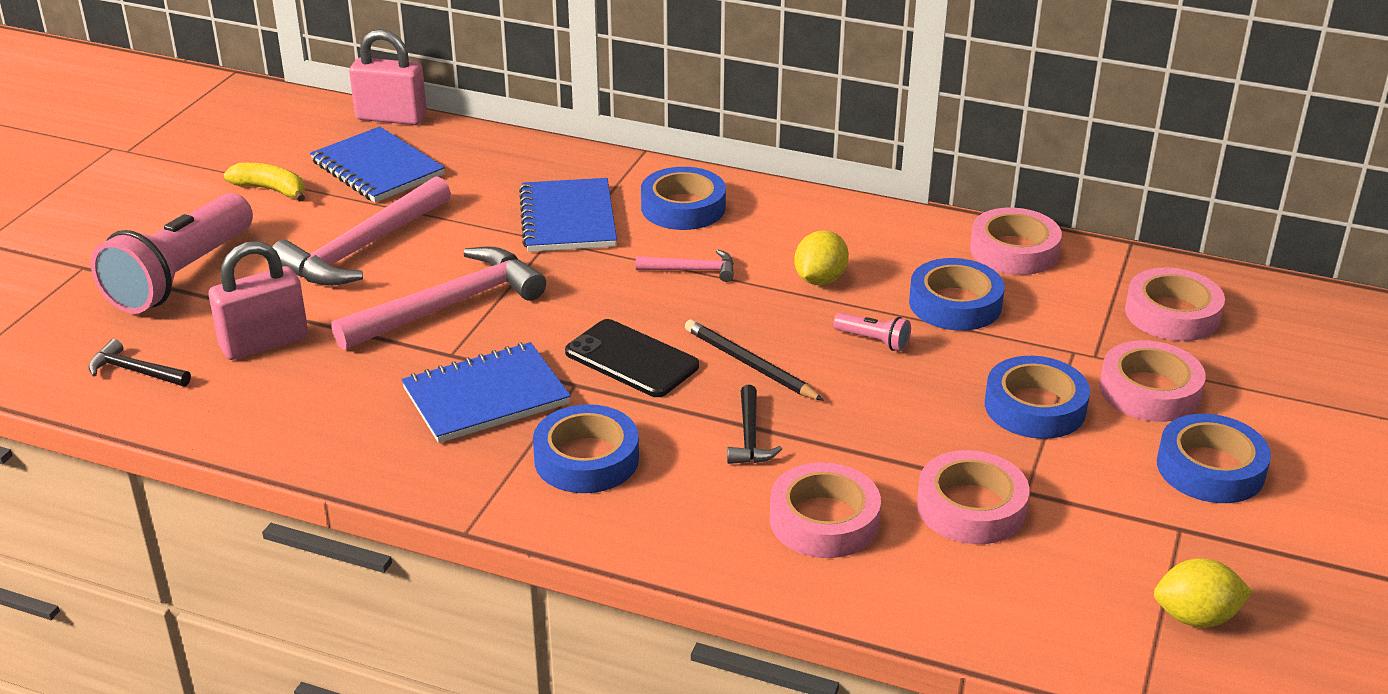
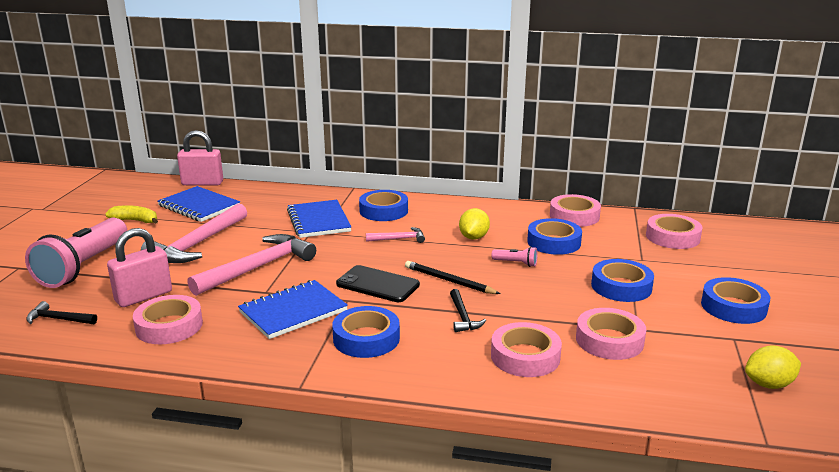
camera: 10 degrees left, 10 degrees down
pink tape [1099,340,1206,422] -> pink tape moved to [133,295,203,344]

